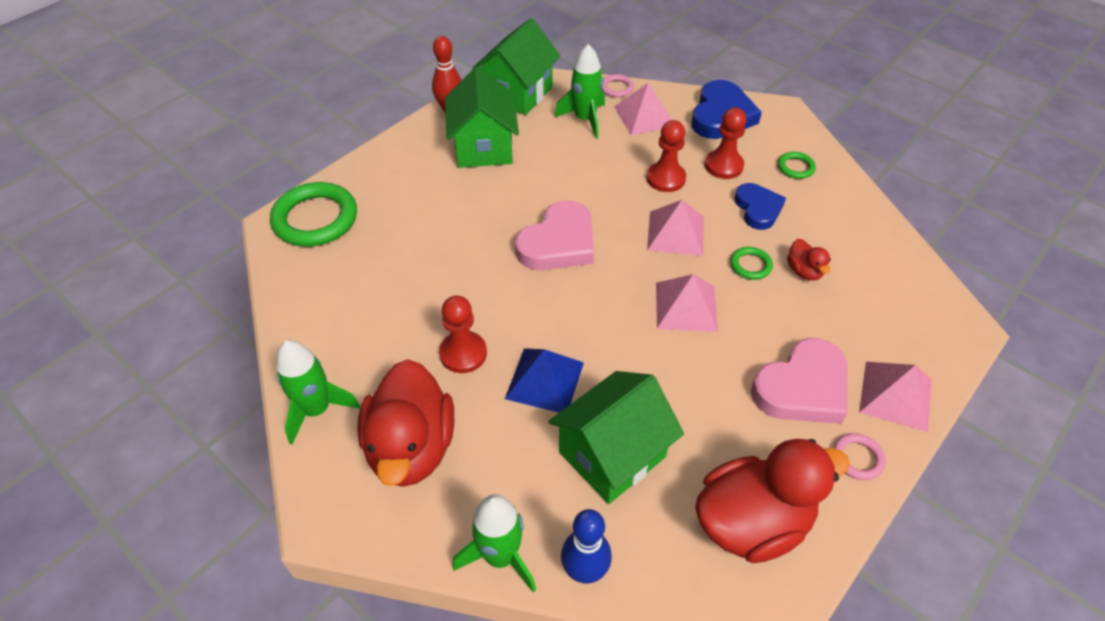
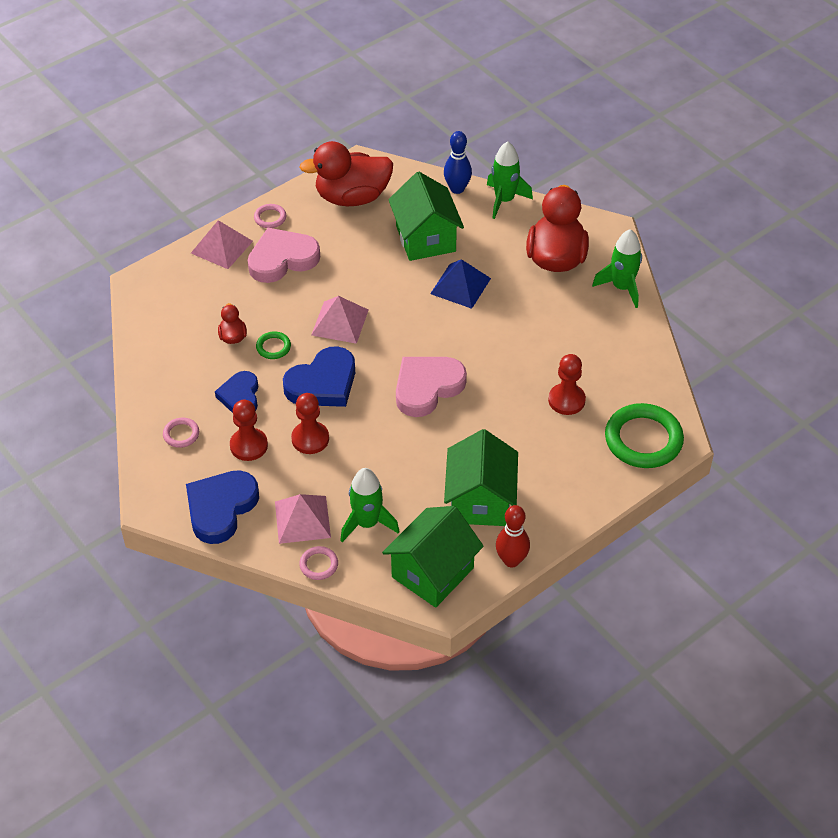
camera: 170 degrees left, 0 degrees up
red pawn [439,296,487,373] -> red pawn moved to [548,354,586,415]
green house [548,371,684,504] -> green house turned 75 degrees counterclockwise [388,172,464,261]
pink pyramid [647,200,704,256] -> blue heart [283,346,355,407]
green ring [778,152,816,179] -> pink ring [163,418,199,448]

